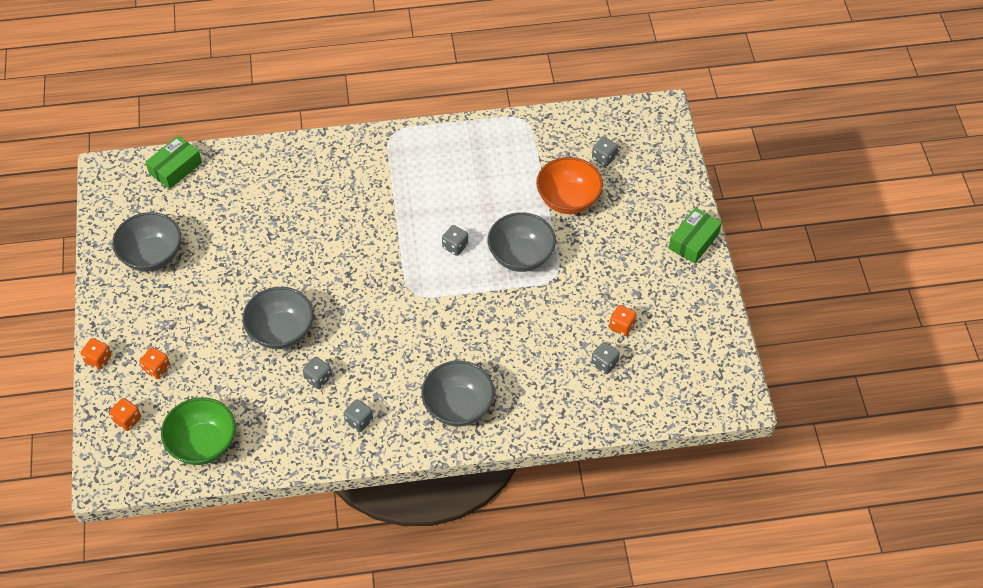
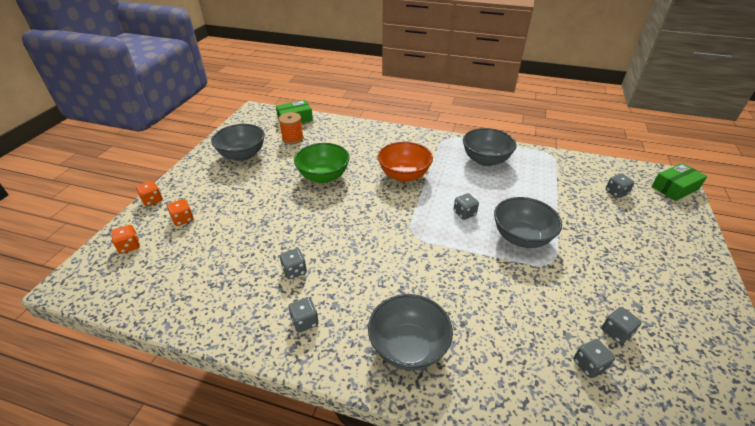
camera: 25 degrees right, 15 degrees down
green bowl [161,397,236,465] -> green bowl moved to [294,143,350,183]
grey bowl [242,287,313,349] -> grey bowl moved to [463,128,517,166]
orange bowl [536,157,603,214] -> orange bowl moved to [378,142,433,182]
orange dice [609,305,637,336] -> grey dice [602,307,641,344]
green box [669,207,722,264] -> green box moved to [651,163,707,201]
none -> orange spool [278,112,304,144]

